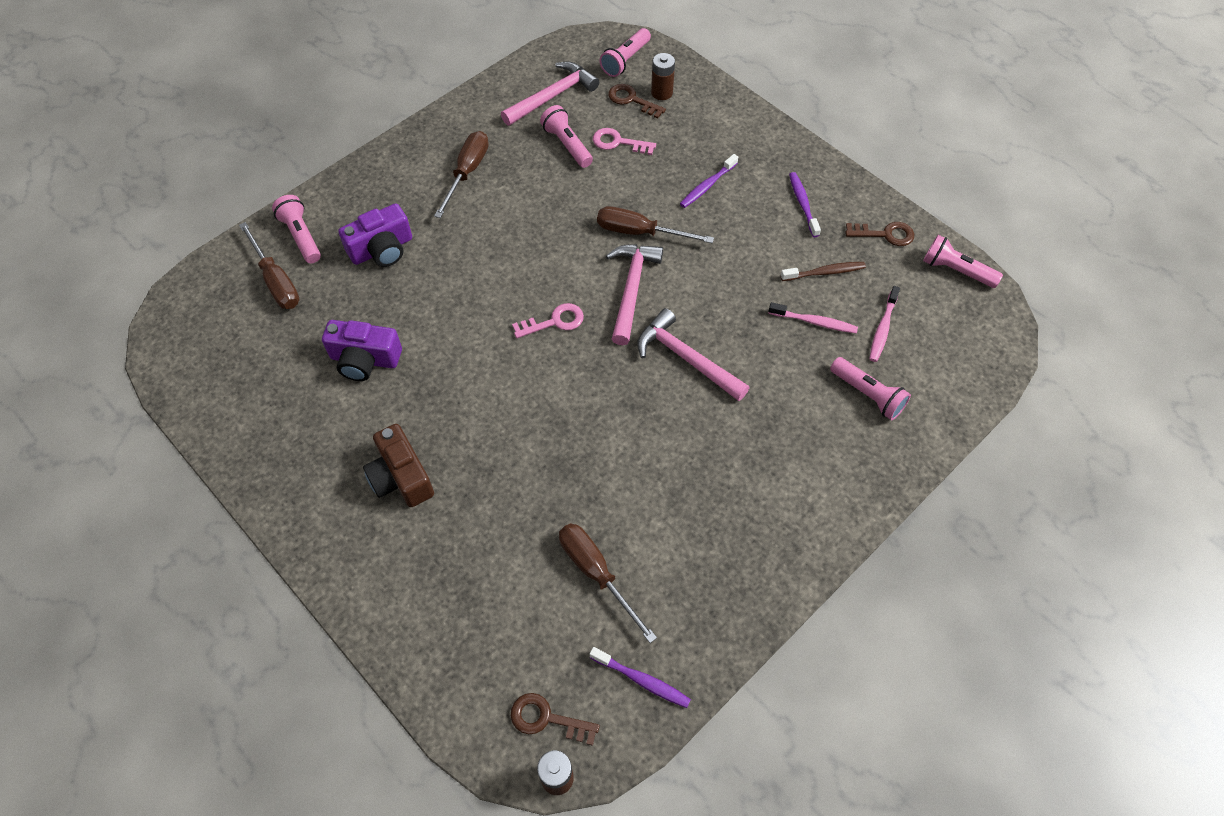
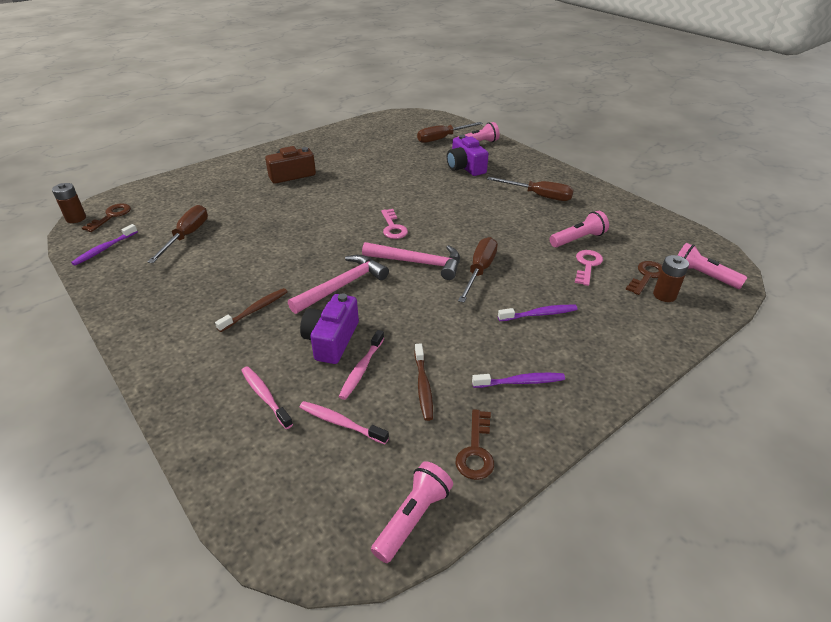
camera: 95 degrees right, 20 degrees down
purple camera [322,320,402,381] -> purple camera moved to [300,293,359,364]
pink hammer [501,62,599,126] -> none
brown screwdriver [559,523,657,643] -> brown screwdriver turned 45 degrees counterclockwise [148,205,208,263]
purple toothbrush [680,154,738,208] -> purple toothbrush turned 120 degrees clockwise [498,305,578,321]
pink flashlight [830,357,911,420] -> pink toothbrush [241,366,293,429]
none -> brown toothbrush [215,288,288,332]

